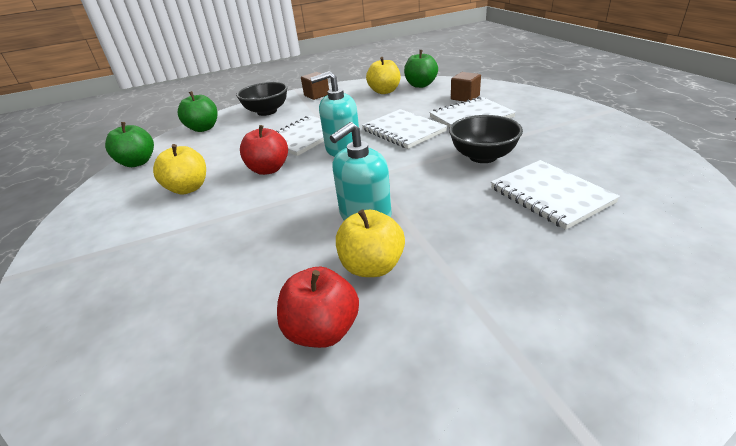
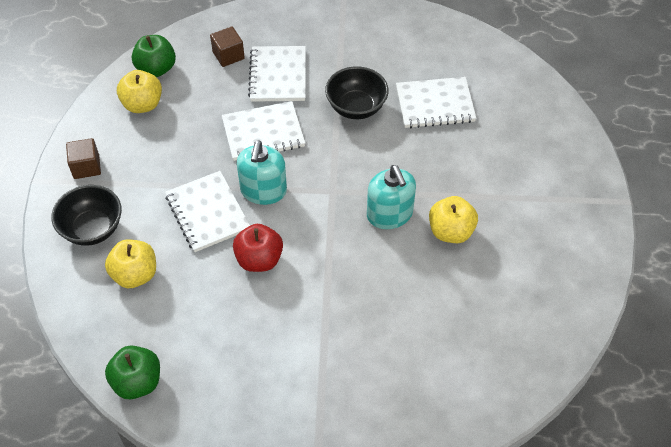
camera: 70 degrees left, 20 degrees up
yellow apple [153,144,206,194] -> yellow apple moved to [105,239,156,288]
green apple [178,91,218,132] -> none
red apple [277,267,359,348] -> none

